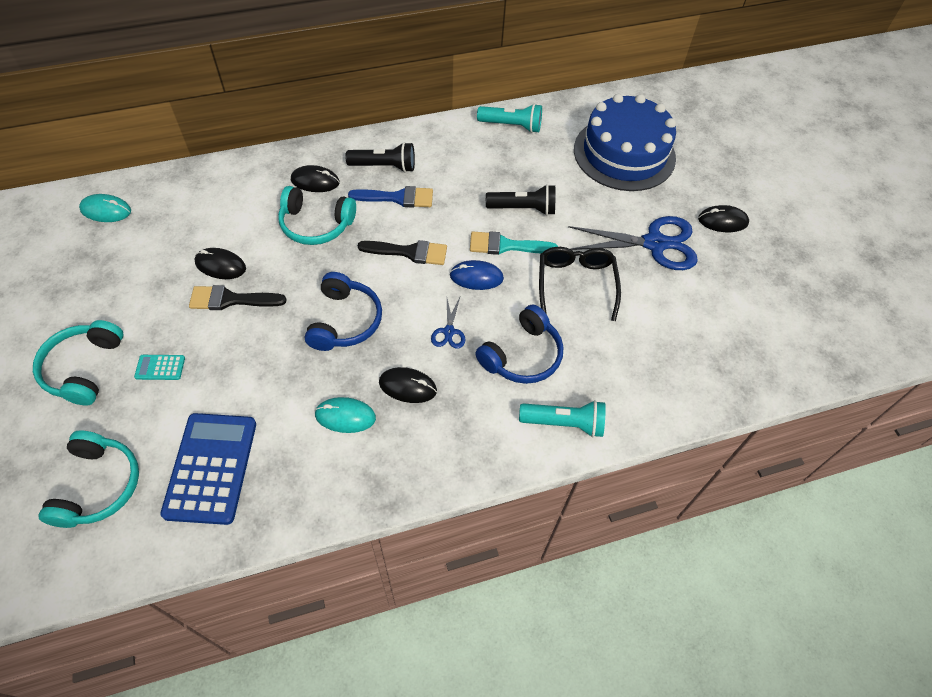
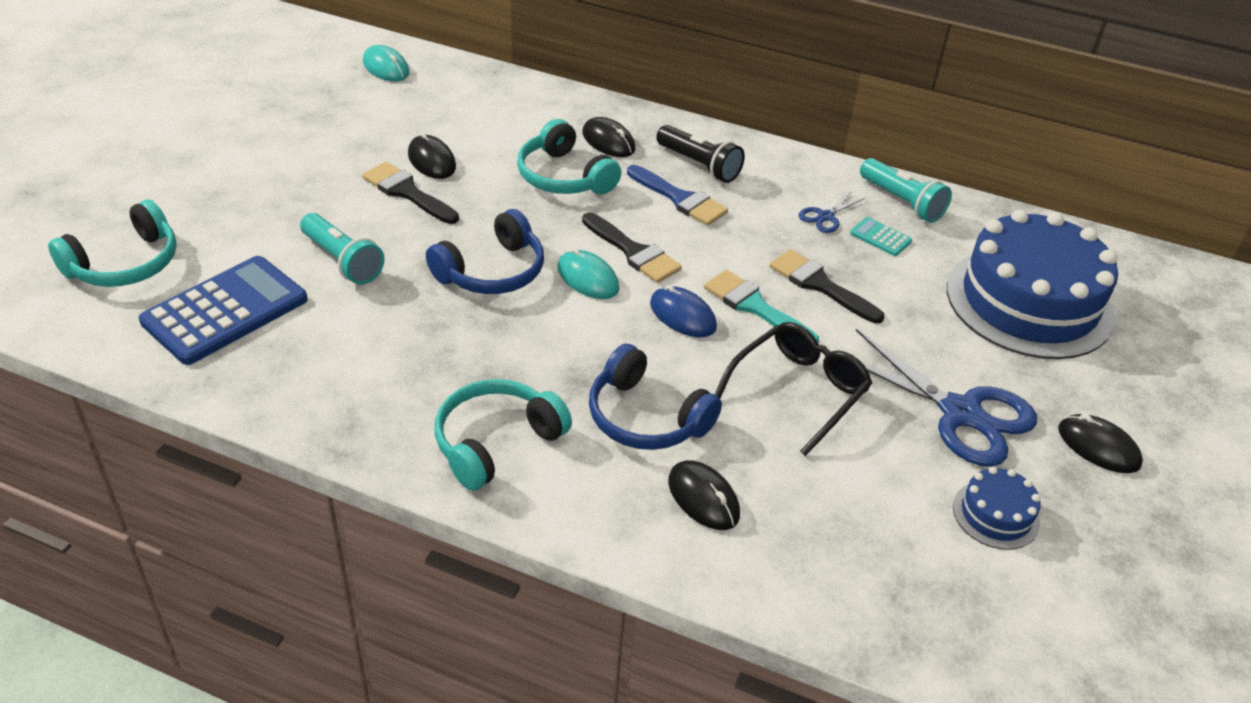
camera: 40 degrees right, 15 degrees down
turquoise headphones [33,320,123,406] -> turquoise headphones moved to [435,379,572,491]
turquoise calculator [134,355,185,380] -> turquoise calculator moved to [850,217,912,256]
turquoise mouse [315,397,376,433] -> turquoise mouse moved to [557,248,619,299]
black mouse [379,367,437,403] -> black mouse moved to [668,460,740,530]
blue scissors [431,298,465,349] -> blue scissors moved to [799,191,865,233]
blue headphones [475,304,563,384] -> blue headphones turned 45 degrees clockwise [589,344,722,450]
black flashlight [486,184,556,215] -> black brush [769,249,885,323]
turquoise flashlight [519,400,606,437] -> turquoise flashlight moved to [300,213,384,285]
none -> blue cake [953,467,1041,550]

